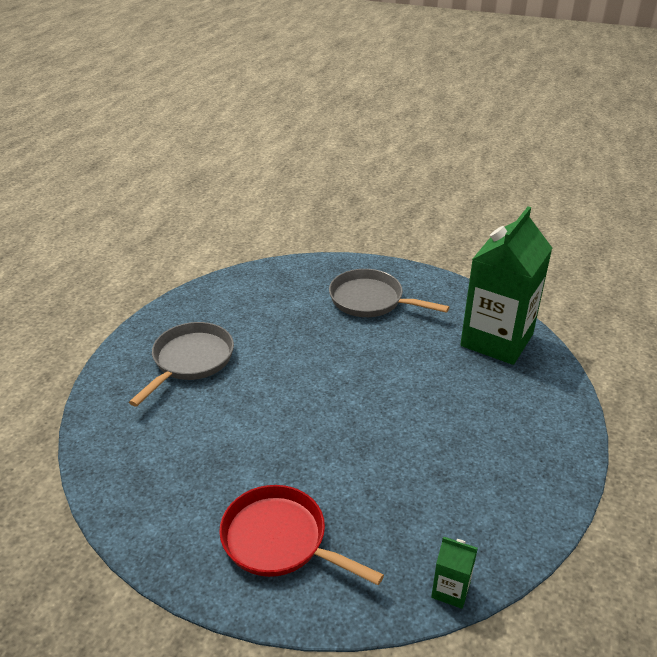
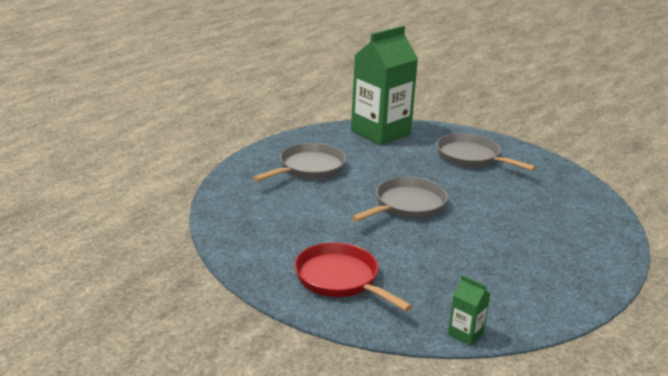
camera: 15 degrees right, 10 degrees down
green carton [460,207,552,365] -> green carton moved to [351,26,418,145]
none -> grey pan [351,177,448,222]

